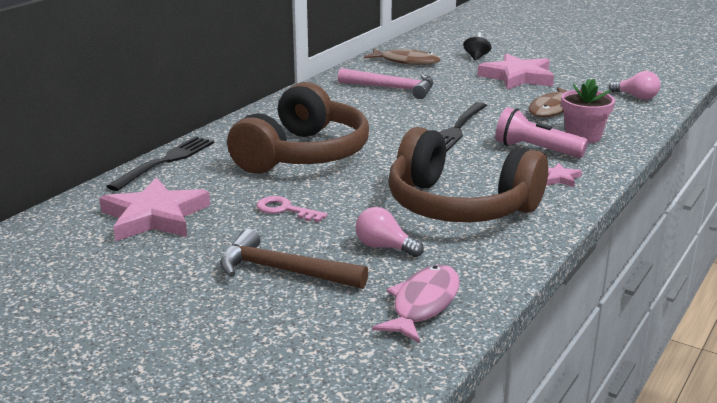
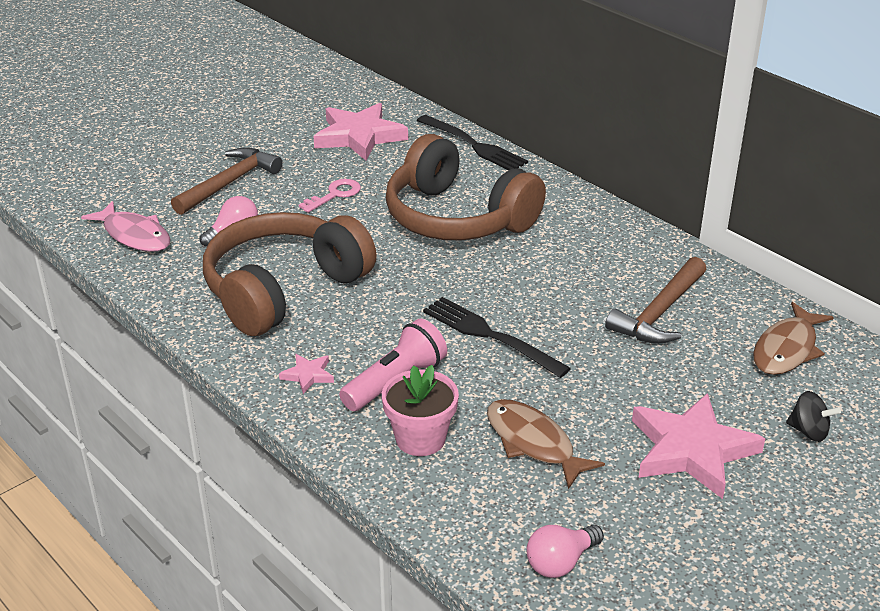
camera: 105 degrees right, 10 degrees up
pink hammer [338,68,434,99] -> brown hammer [605,257,706,344]

